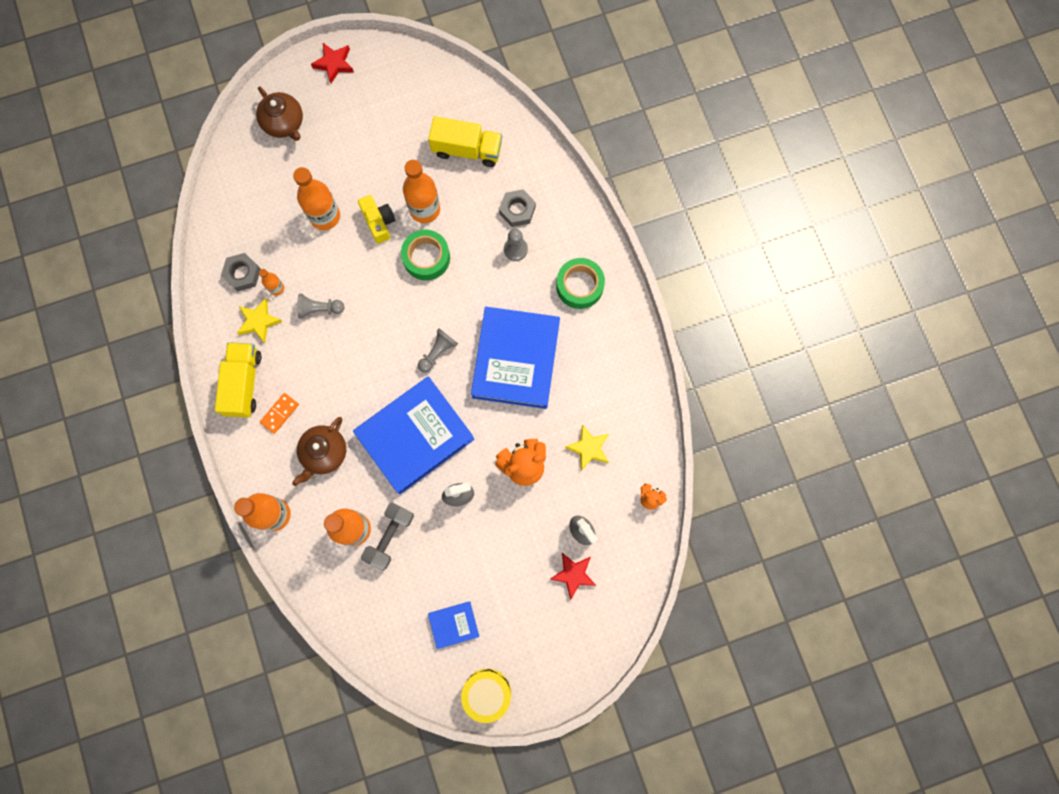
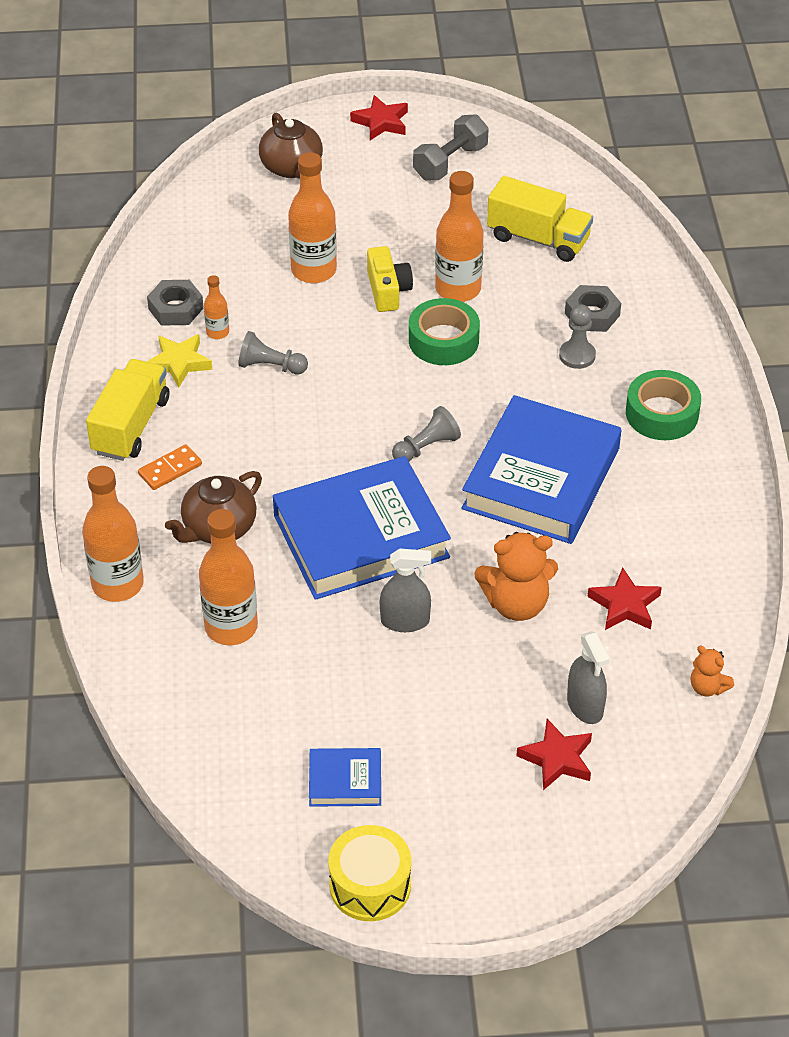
camera: 15 degrees right, 30 degrees down
grey dumbbell [361,502,414,570] -> grey dumbbell moved to [413,114,489,180]
yellow star [565,424,609,470] -> red star [588,567,662,630]

